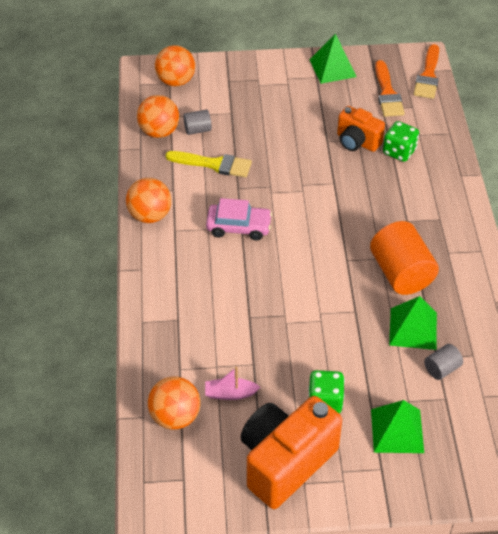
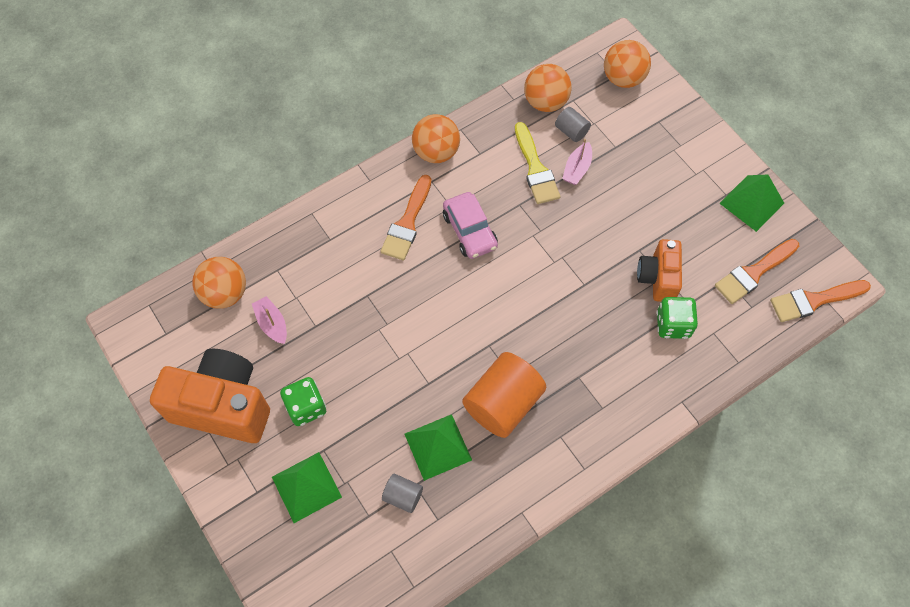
camera: 60 degrees right, 15 degrees up
none -> orange brush [380,175,431,260]
none -> pink boat [562,139,592,185]

